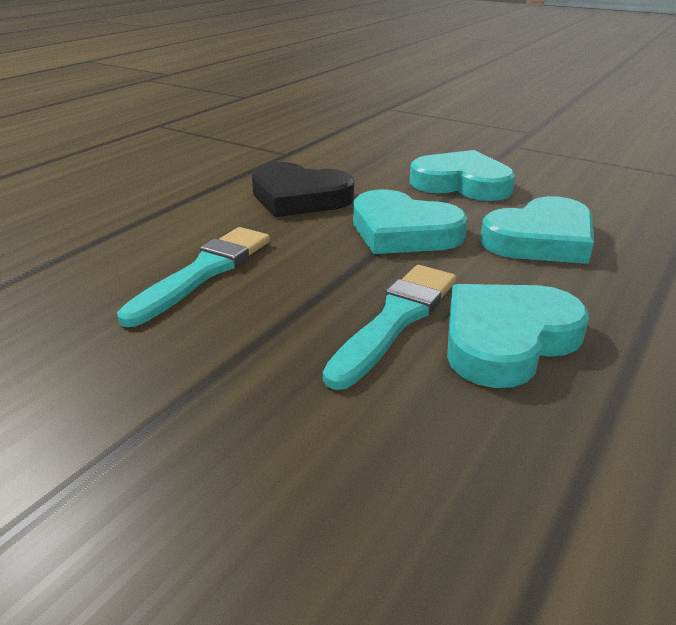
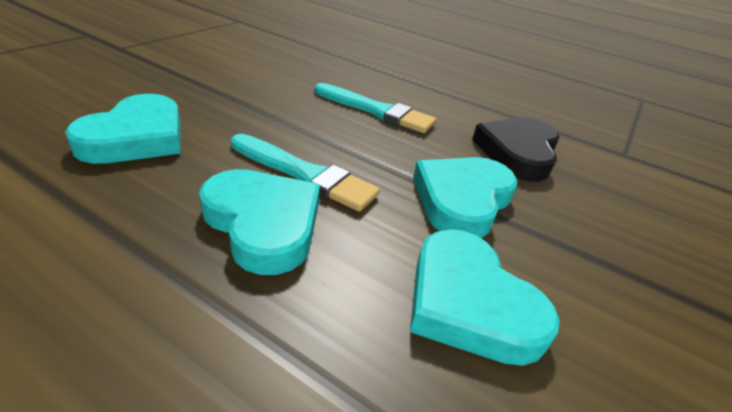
camera: 85 degrees right, 5 degrees up
turquoise heart [410,150,515,201] -> turquoise heart moved to [65,94,180,164]

